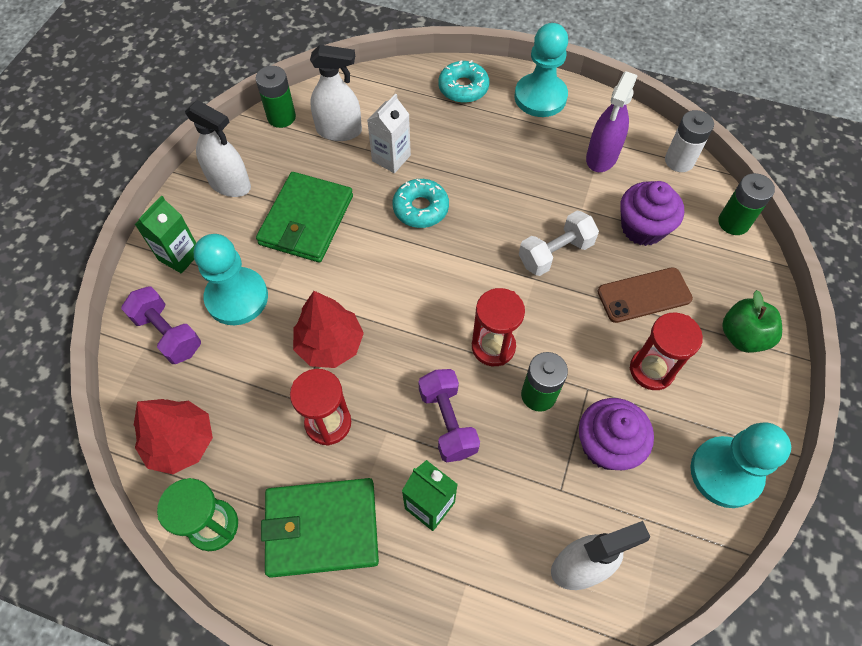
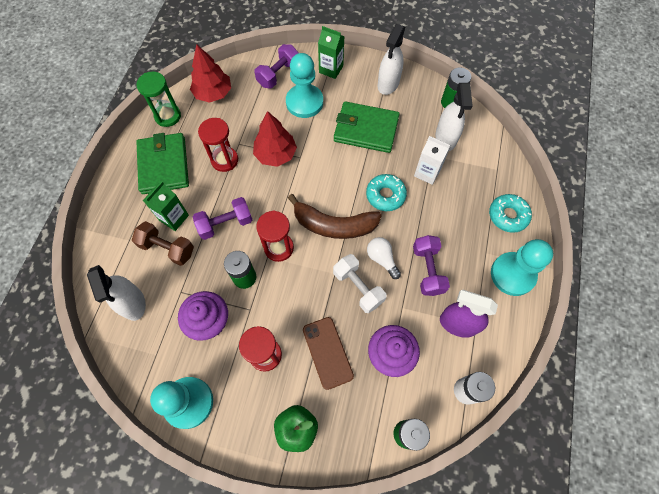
camera: 85 degrees right, 5 degrees up
none -> brown dumbbell [132,221,194,266]
none -> brown banana [288,194,382,239]
none -> white light bulb [367,237,401,279]
none -> purple dumbbell [413,235,450,296]

